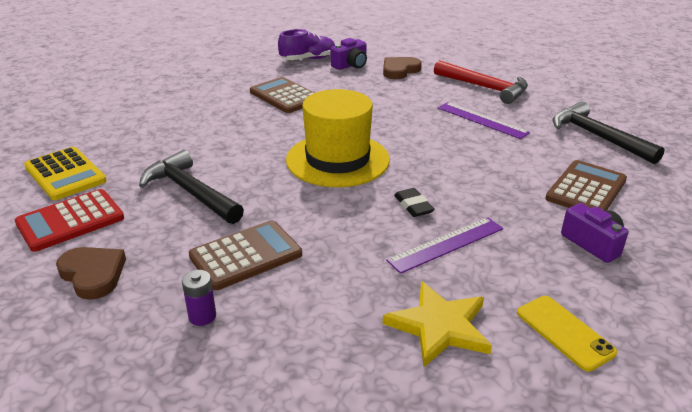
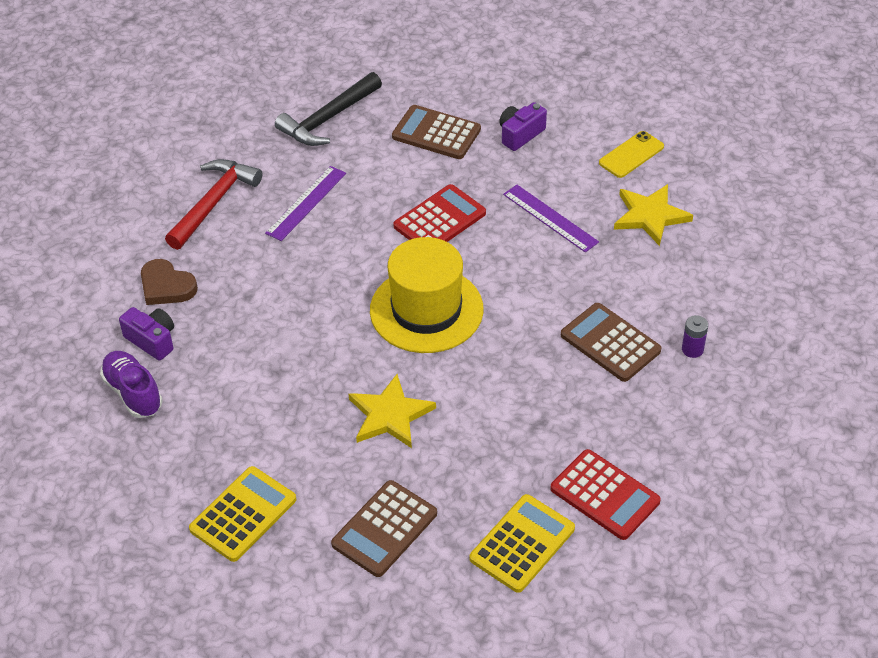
camera: 100 degrees left, 15 degrees up
brown heart [56,247,126,300] -> none
black hammer [139,150,244,224] -> none
brown calculator [250,77,314,113] -> brown calculator moved to [331,480,437,577]
black eraser [394,188,435,217] -> none
none -> yellow calculator [189,466,296,562]
none -> yellow star [349,374,436,448]
none -> red calculator [393,184,486,242]

